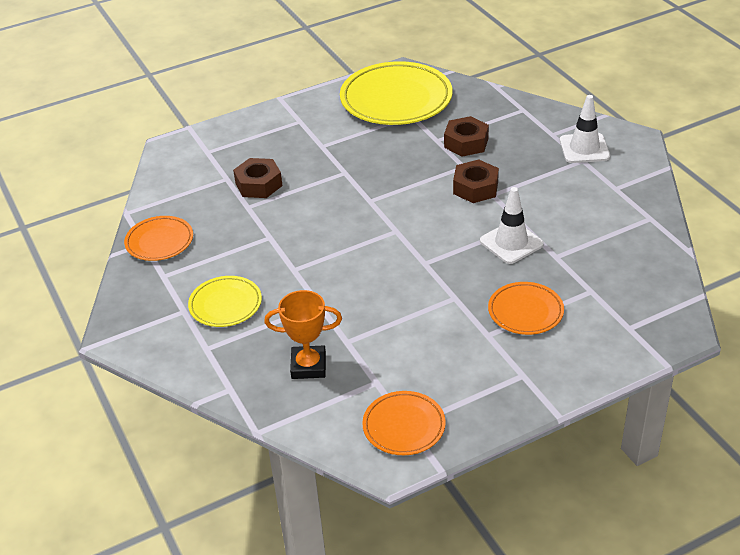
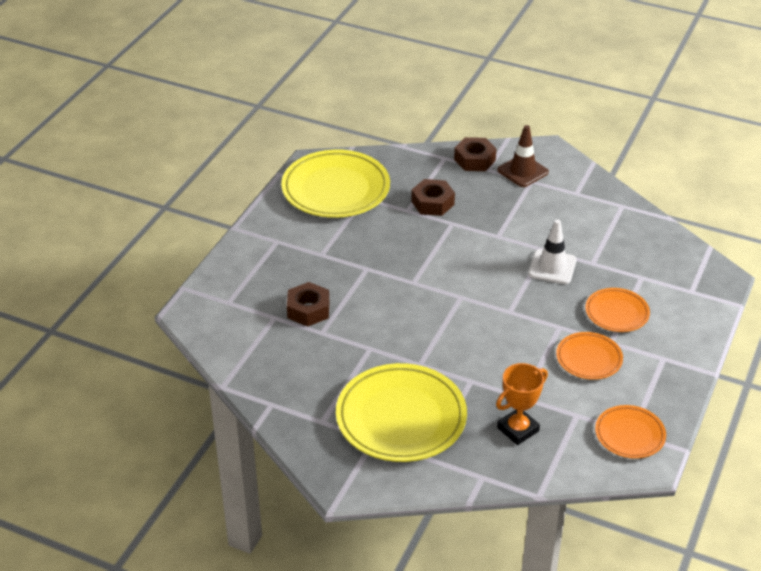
camera: 40 degrees left, 0 degrees up
orange plate [124,216,193,261] -> orange plate moved to [556,332,623,380]
yellow plate [188,276,262,327] -> yellow plate [336,363,467,462], size x1.89
brown nut [453,159,499,203] -> brown nut moved to [454,137,496,171]
white traffic cone [560,95,610,163] -> brown traffic cone [497,125,549,187]

